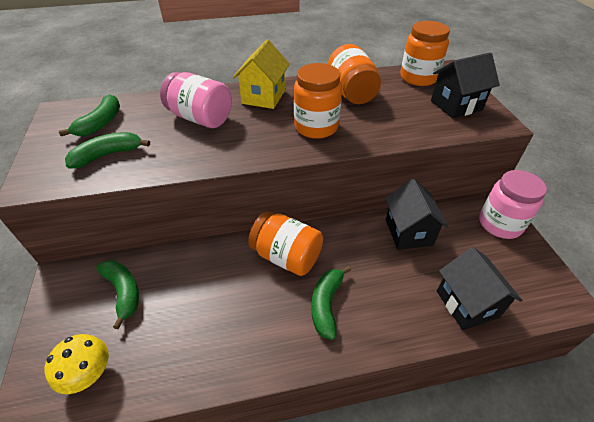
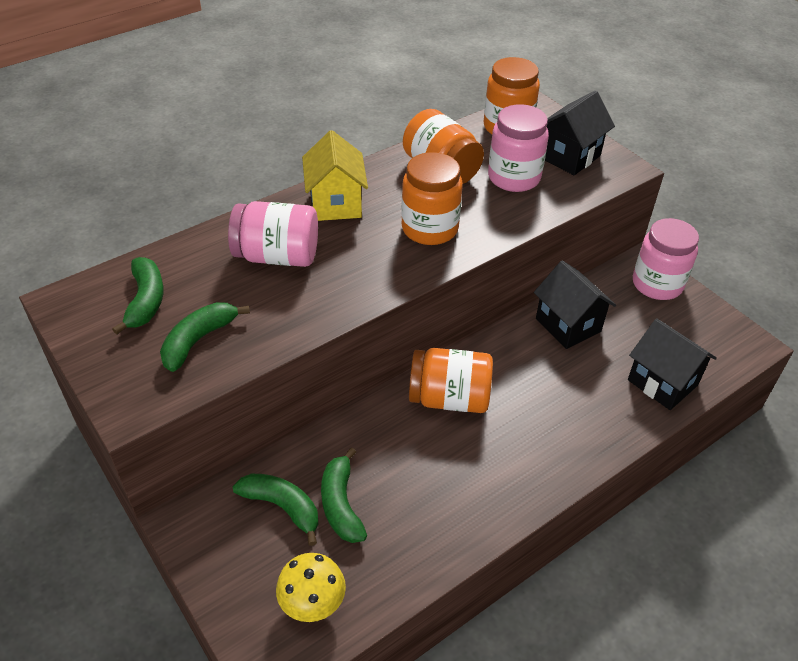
camera: 25 degrees left, 0 degrees up
green banana [311,266,351,340] -> green banana moved to [321,447,367,543]
none -> pink jar [488,104,549,192]

